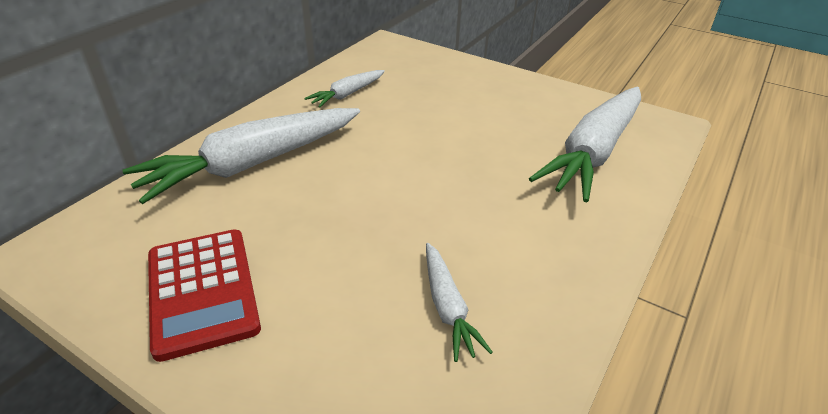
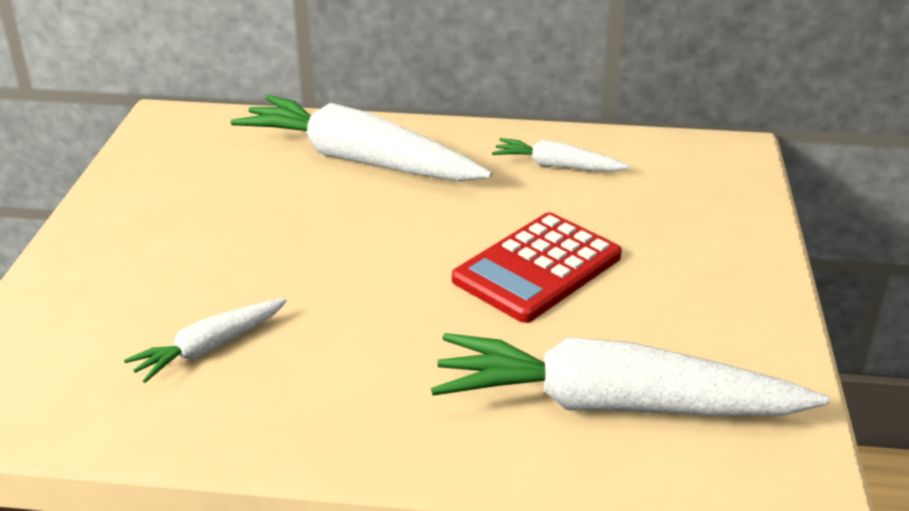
camera: 65 degrees right, 5 degrees down
red calculator [148,229,261,362] -> red calculator moved to [452,213,622,323]

